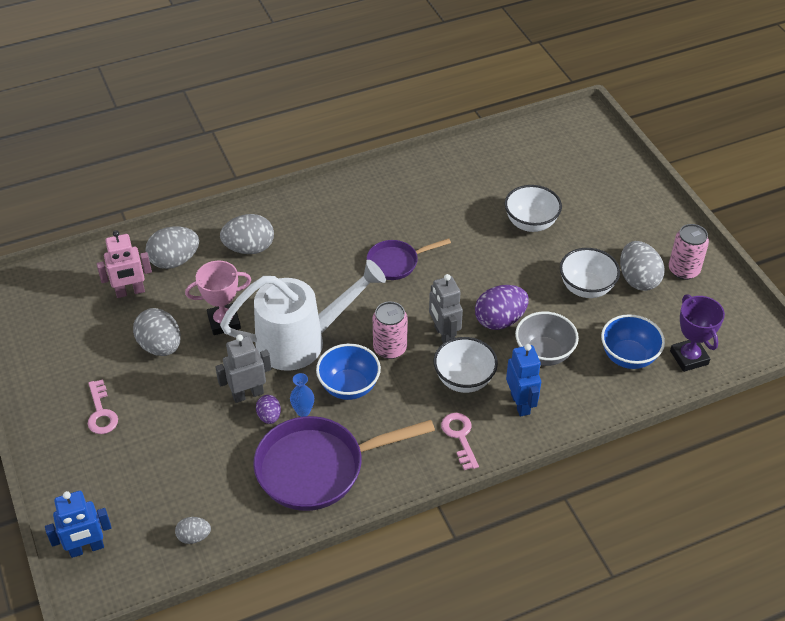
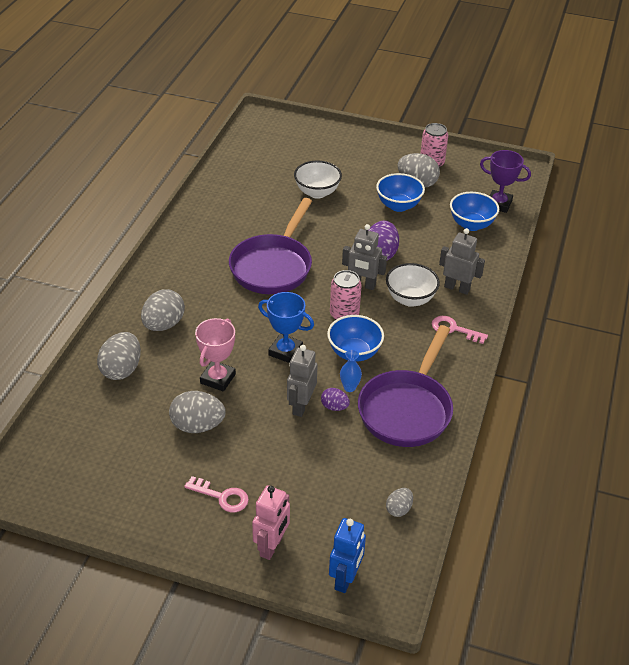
camera: 50 degrees left, 5 degrees down
pink robot [97,230,152,298] -> pink robot moved to [252,486,290,560]
white watering can [220,260,386,371] -> blue trophy [258,292,314,363]
purple pan [367,238,451,280] -> purple pan [229,198,312,294], size x1.82
blue robot [506,344,541,416] -> grey robot [439,228,485,295]
grey bowl [515,311,579,366] -> none
white bowl [560,248,620,298] -> blue bowl [376,173,425,212]

